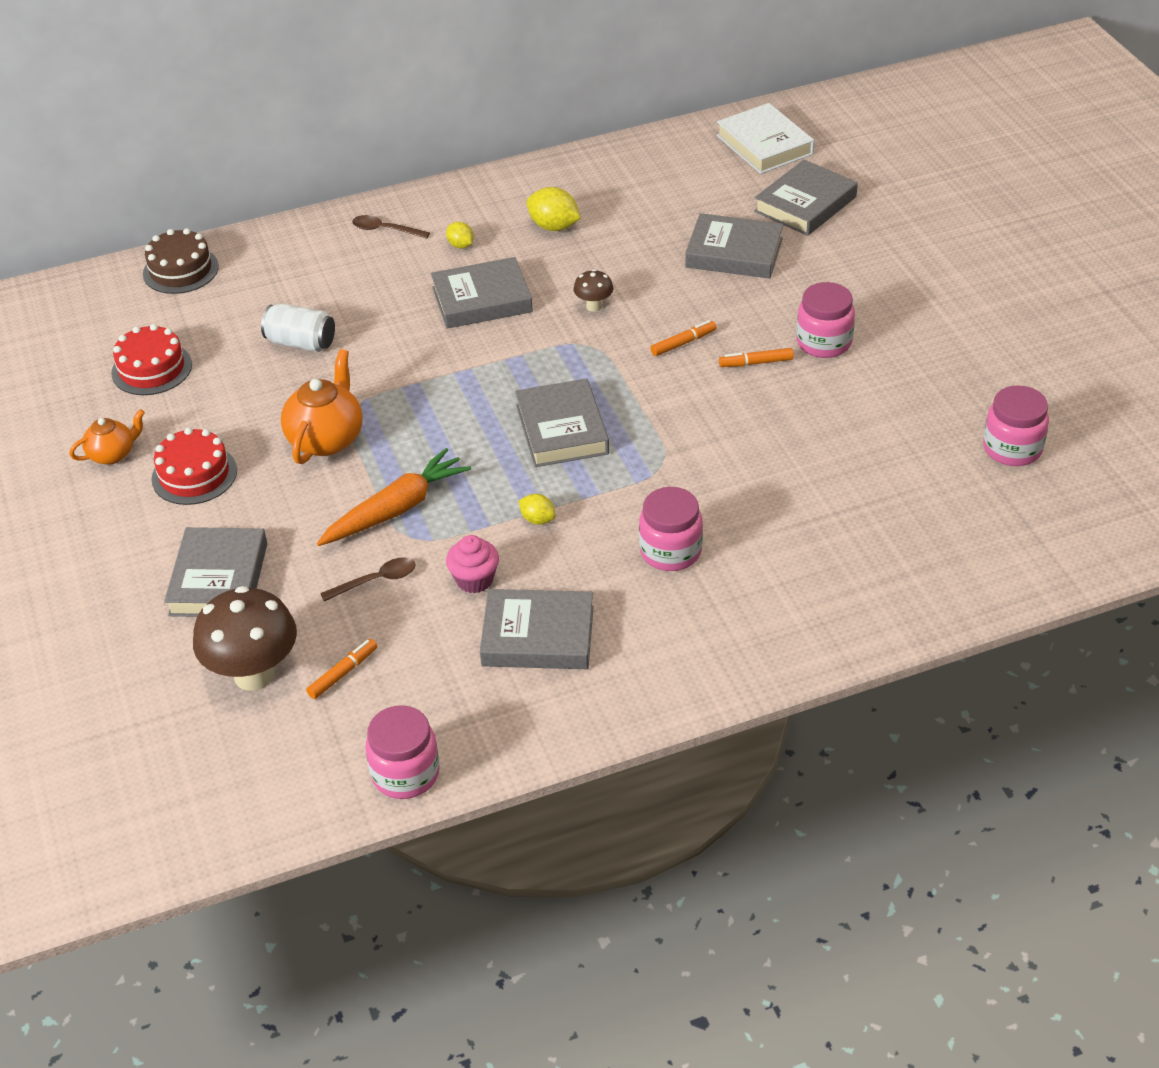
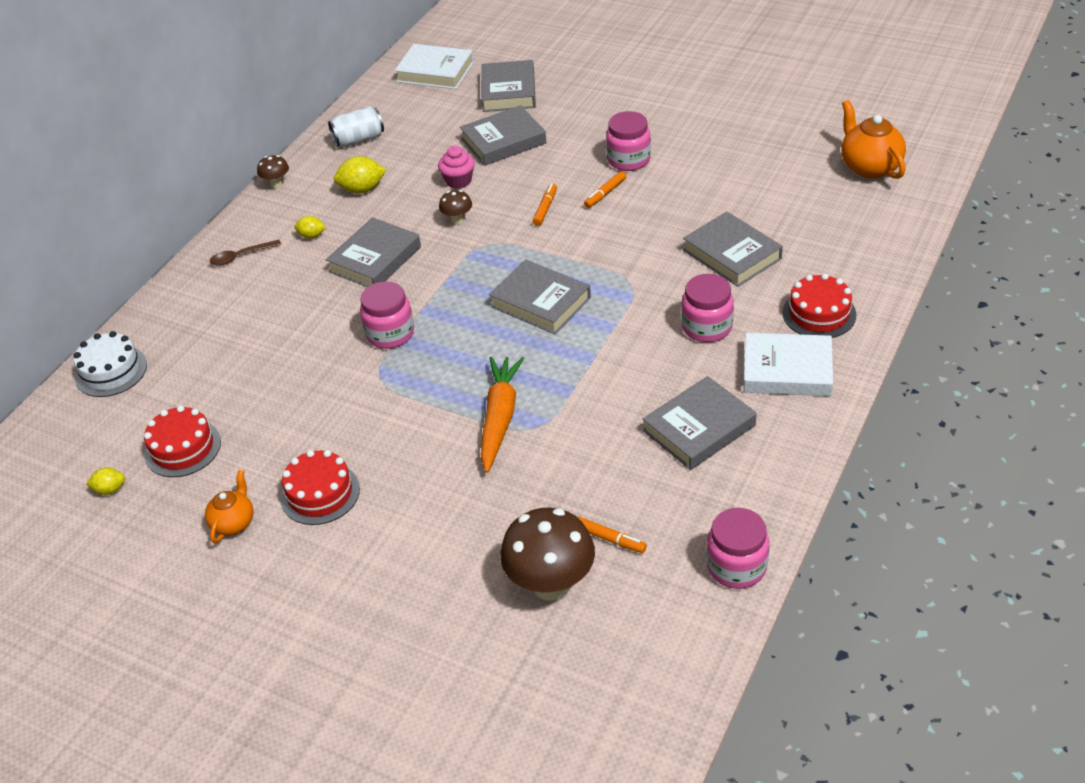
camera: 40 degrees left, 0 degrees up
brown cake [143,228,219,294] -> white cake [73,331,147,397]
grey book [164,527,267,617] -> grey book moved to [683,211,783,287]
white can [261,303,335,352] -> white can moved to [328,106,384,147]
orange teapot [281,349,363,464] -> orange teapot moved to [841,100,906,179]
orange marker [306,639,377,699] -> orange marker turned 120 degrees clockwise [578,516,647,553]
brown spoon [320,557,416,601] -> none
pink cupcake [446,535,499,593] -> pink cupcake moved to [438,146,475,189]
yellow lemon [519,494,556,525] -> yellow lemon moved to [86,467,126,495]
pink jar [983,385,1049,466] -> pink jar moved to [360,281,414,349]
none -> brown mushroom [257,155,289,188]
none -> white book [743,333,833,396]
none -> red cake [783,273,856,338]

